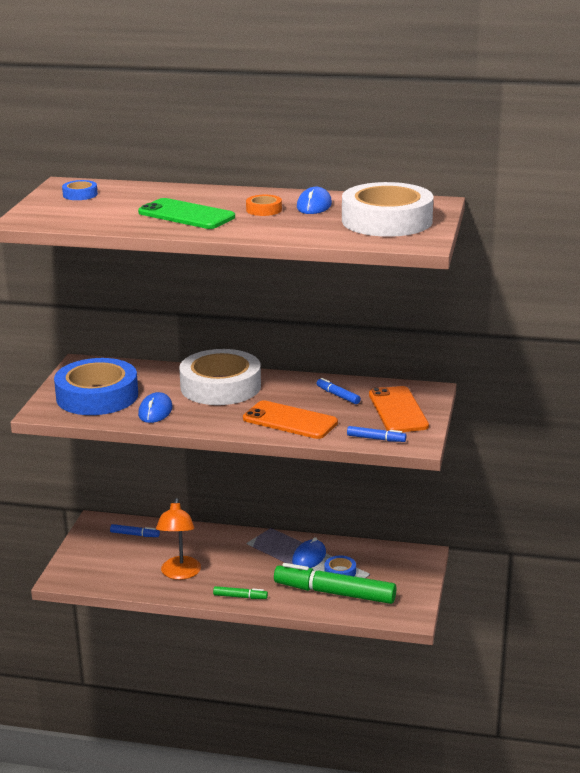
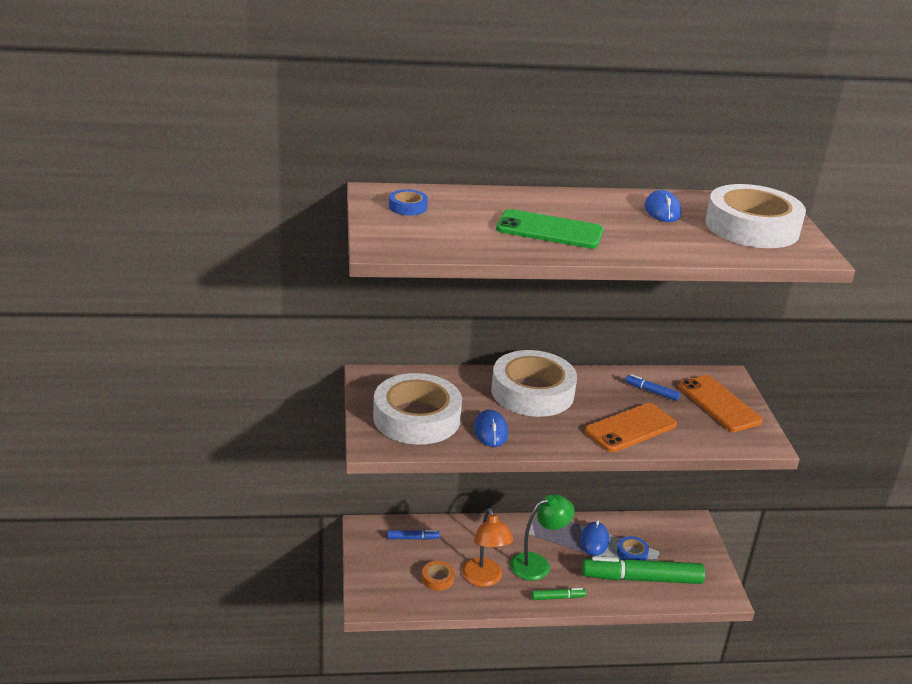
camera: 20 degrees left, 5 degrees up
blue tape [54,358,138,415] -> white tape [373,373,462,445]
orange phone [243,400,338,439] -> orange phone turned 45 degrees counterclockwise [585,403,677,452]
orange tape [246,195,282,216] -> orange tape moved to [422,561,455,591]
blue marker [347,426,406,442] -> none
none -> green lamp [510,494,575,581]

